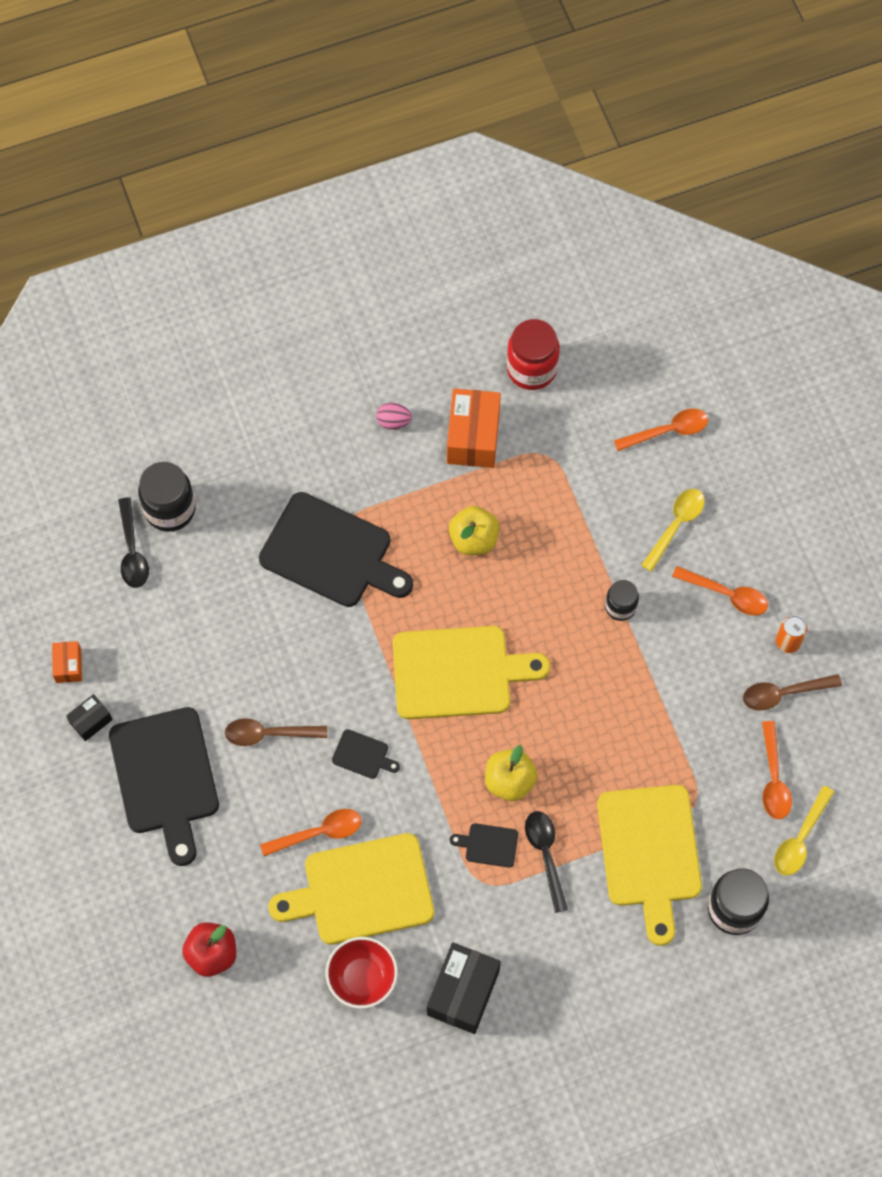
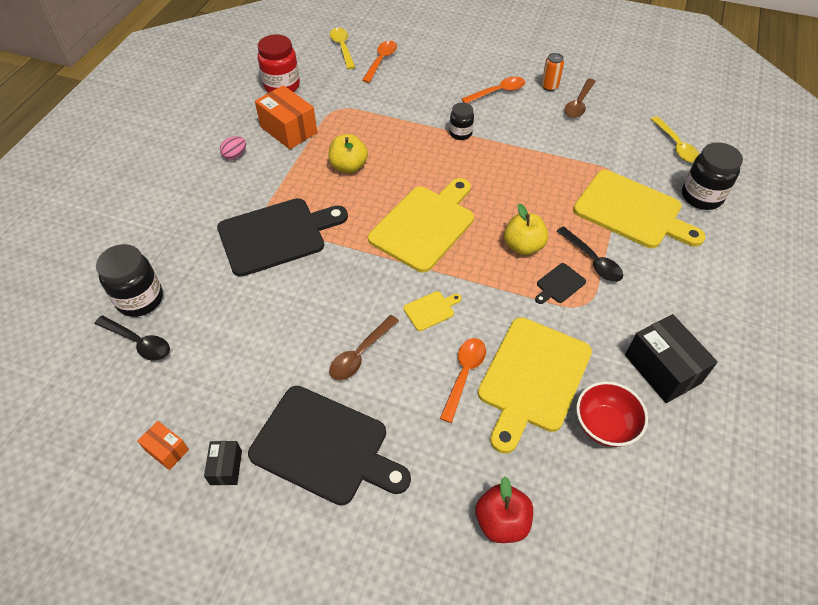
camera: 50 degrees left, 15 degrees down
black cutting board [332,729,400,779] -> yellow cutting board [404,291,461,331]
black spoon [525,811,568,913] -> black spoon turned 150 degrees counterclockwise [557,226,623,282]
yellow spoon [641,489,705,572] -> yellow spoon moved to [330,28,355,69]
orange spoon [762,721,792,819] -> none

